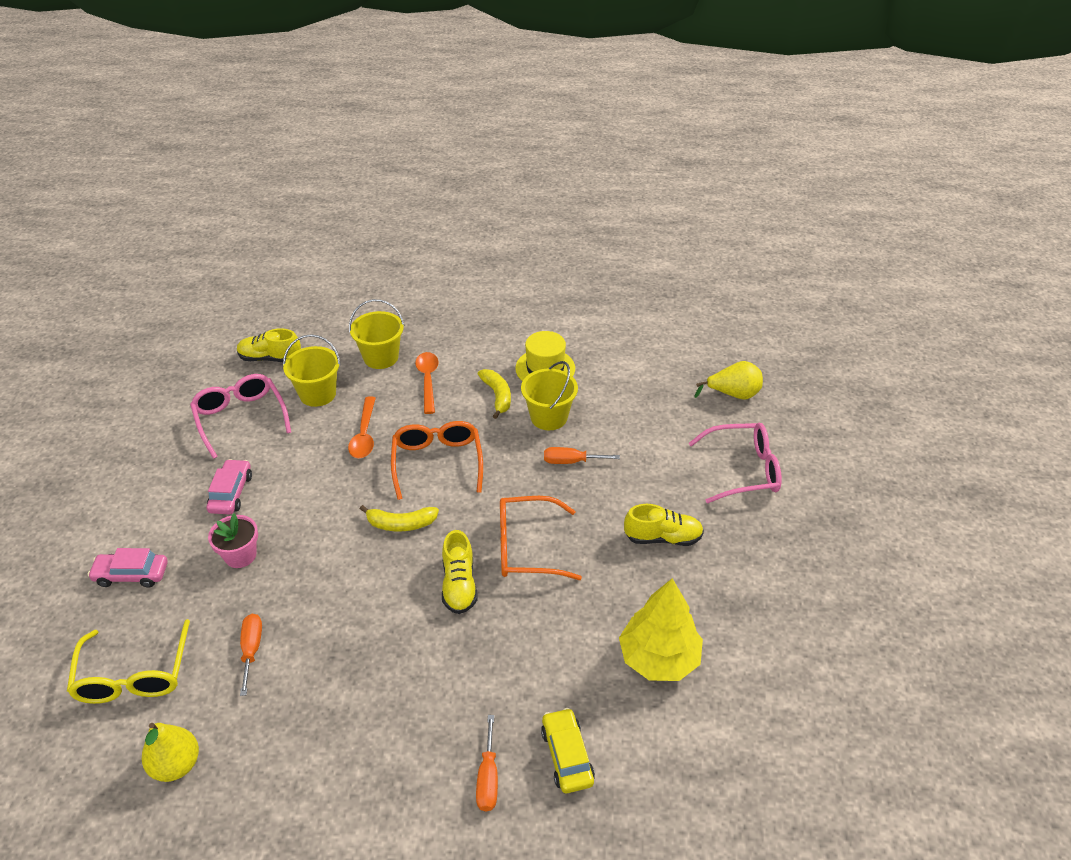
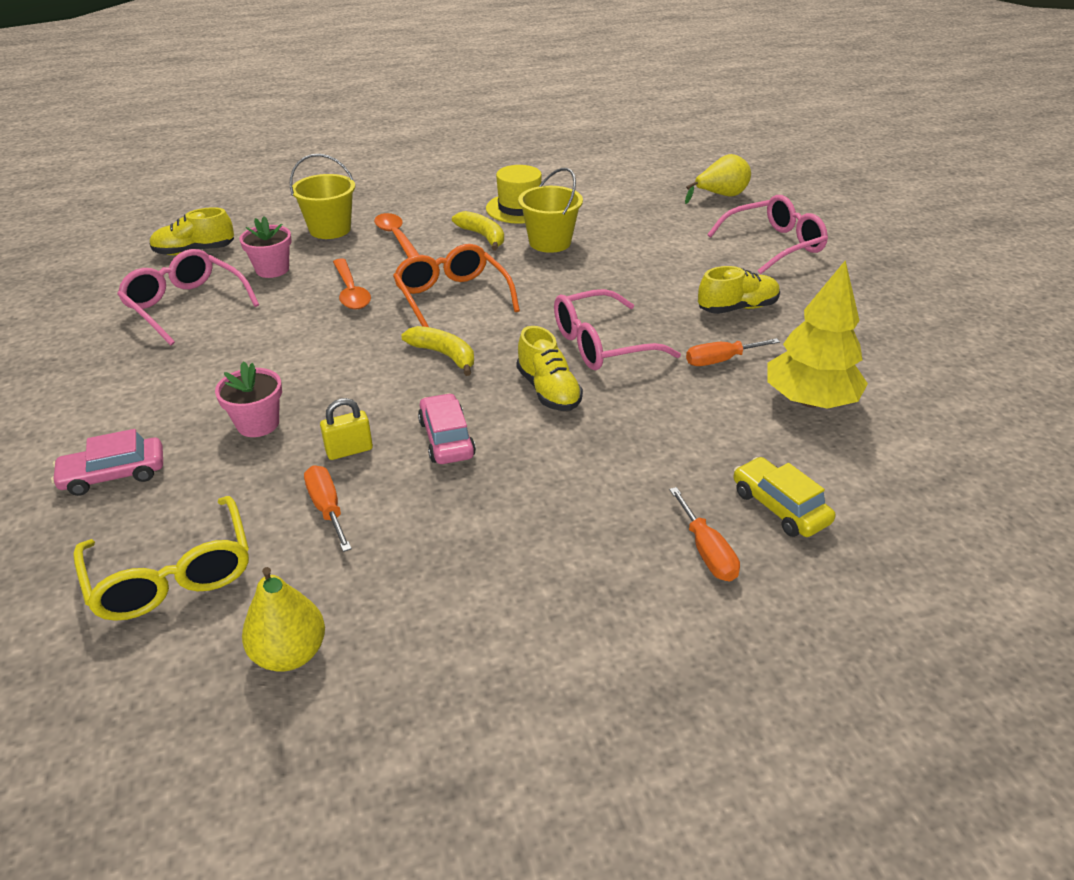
camera: 20 degrees left, 5 degrees down
pink car [207,459,252,514] -> pink car moved to [418,393,476,464]
yellow bucket [283,334,341,407] -> pink flower pot [239,216,292,278]
yellow banana [360,505,439,531] -> yellow banana turned 120 degrees counterclockwise [401,326,474,376]
orange glasses [500,496,582,580] -> pink glasses [554,289,681,370]
orange screwdriver [544,447,620,464] -> orange screwdriver moved to [686,338,780,366]
none -> yellow padlock [320,398,373,460]

